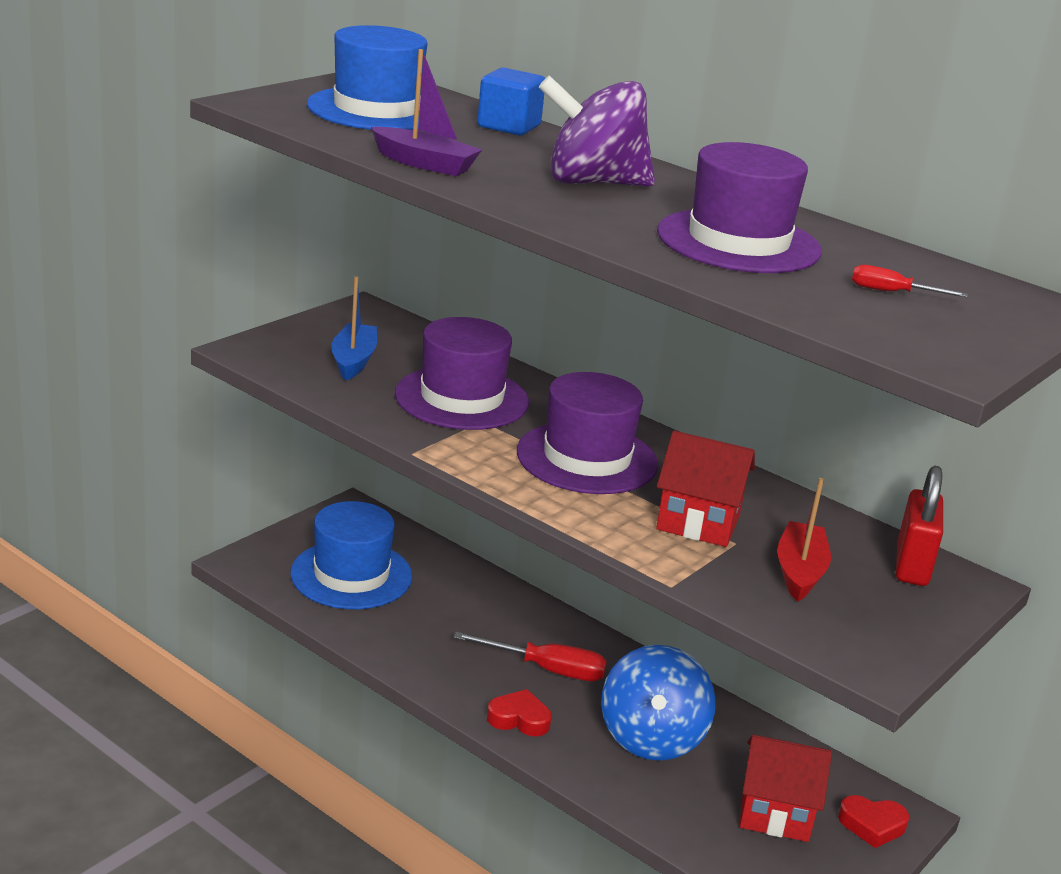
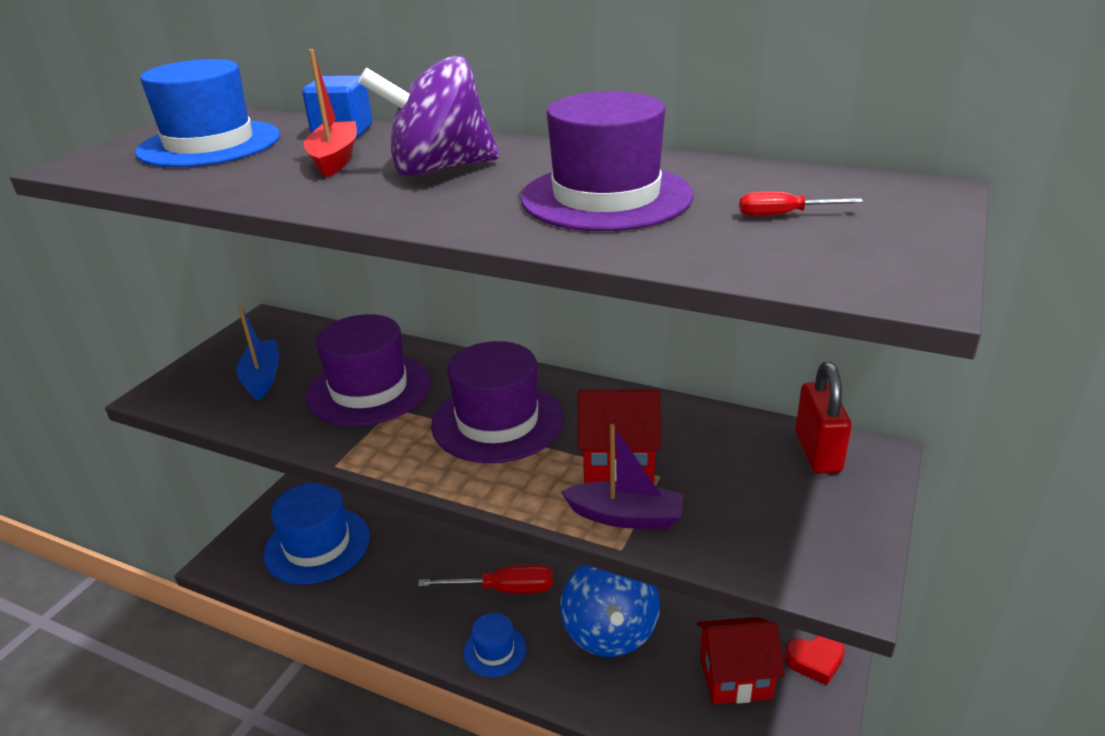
camera: 10 degrees left, 5 degrees up
purple boat [371,49,482,176] -> purple boat moved to [561,424,684,529]
red heart [487,689,552,736] -> blue hat [464,613,526,677]
red boat [777,478,831,602] -> red boat moved to [304,49,357,177]

